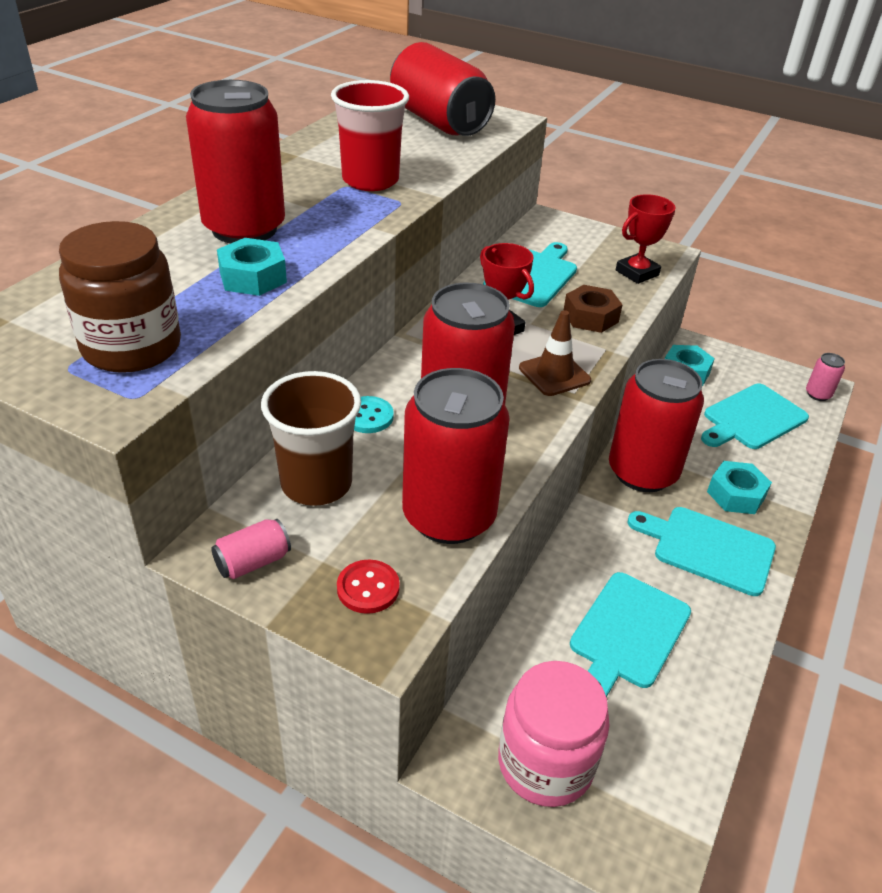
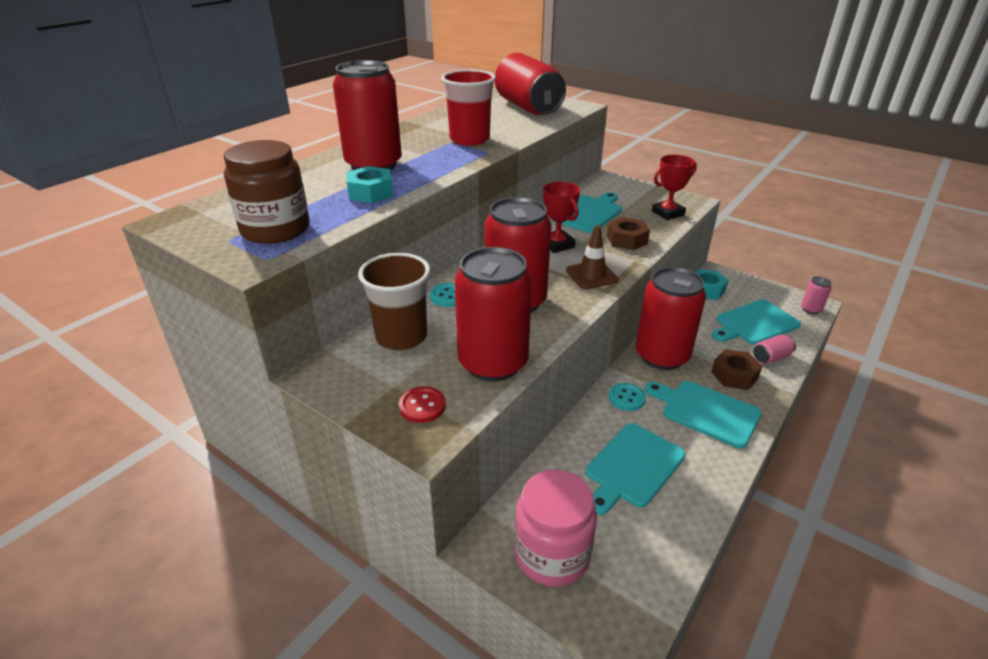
camera: 10 degrees right, 5 degrees down
pink can [211,519,291,579] -> pink can moved to [753,334,796,364]
turquoise nut [707,461,772,514] -> brown nut [711,349,762,390]
none -> turquoise button [609,383,646,411]

